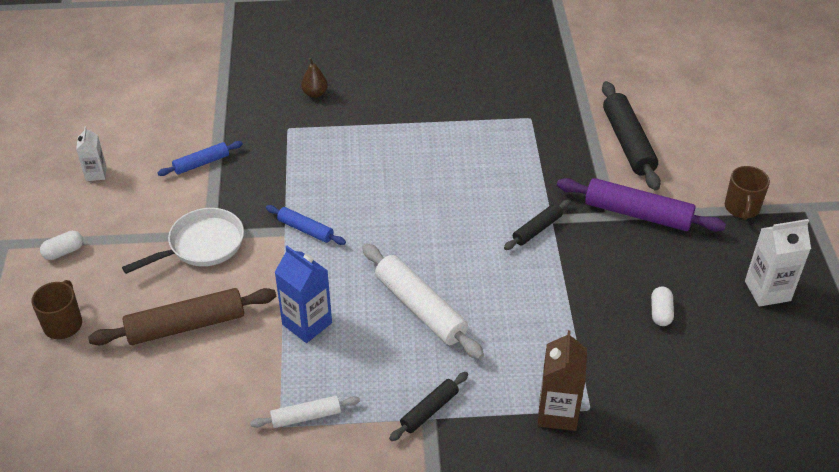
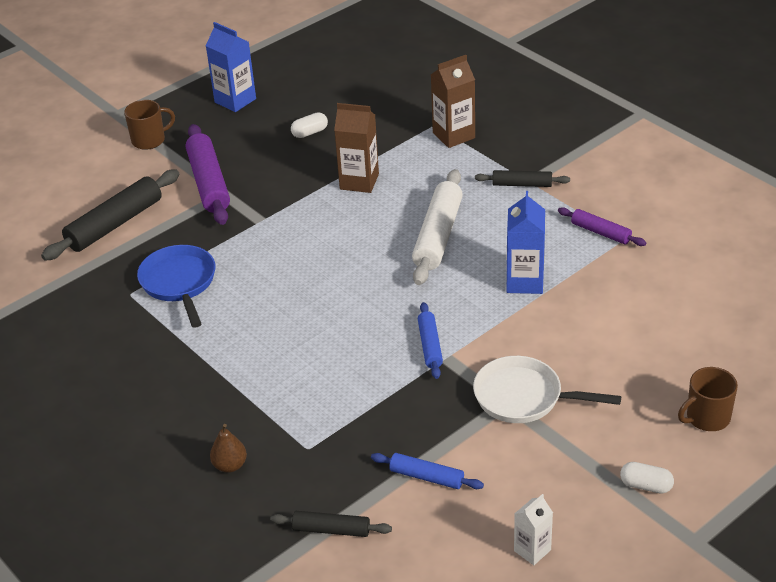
camera: 125 degrees left, 5 degrees down
brown rolling pin [88,288,276,345] -> none
white rolling pin [250,396,360,428] -> purple rolling pin [558,207,646,246]
black rolling pin [504,199,571,250] -> black rolling pin moved to [270,511,392,537]
white carton [745,219,811,307] -> blue carton [206,22,256,112]
none -> blue pan [137,245,215,328]
none -> brown carton [334,103,379,193]

